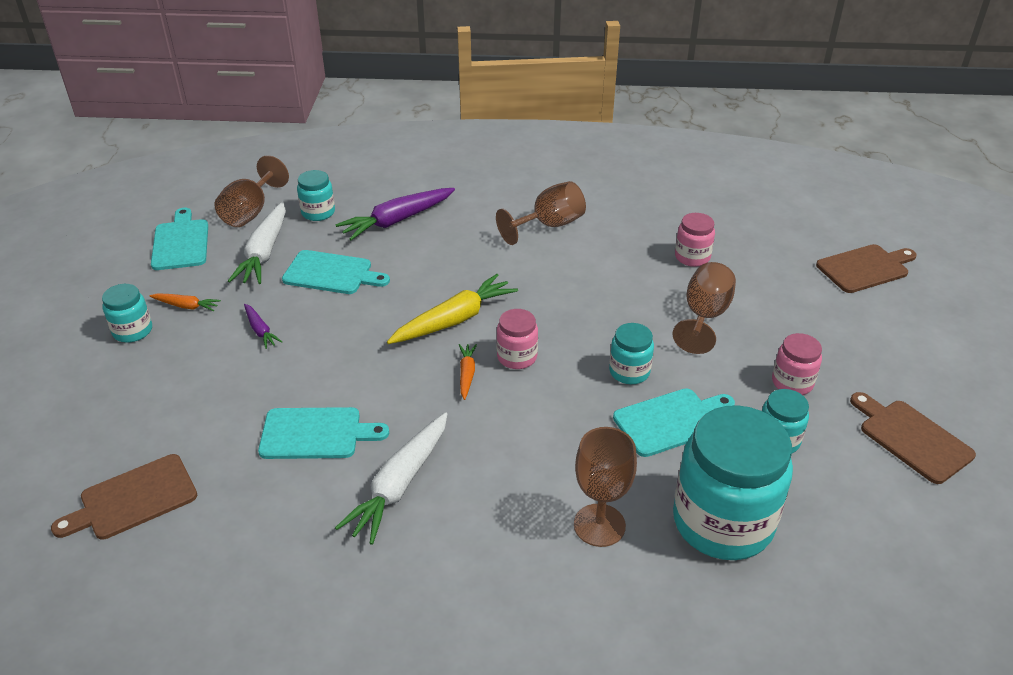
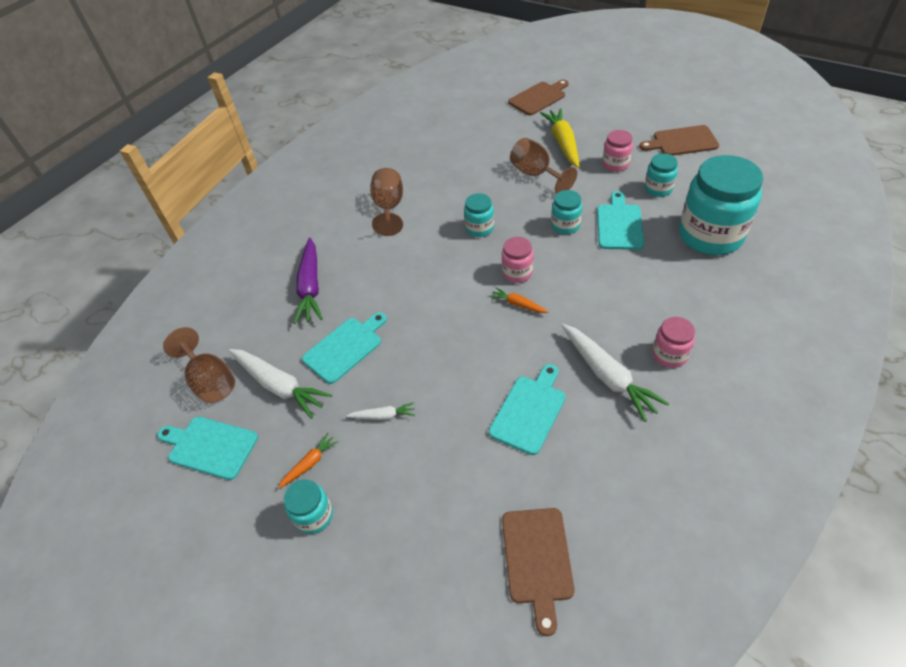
camera: 55 degrees left, 10 degrees up
purple carrot [244,304,282,349] -> white carrot [346,402,415,420]
turquoise jar [297,170,335,221] -> turquoise jar moved to [464,193,494,237]
yellow carrot [387,274,518,344] -> yellow carrot moved to [540,108,579,168]
brown goblet [574,427,637,547] -> none
pink jar [675,213,715,267] -> pink jar moved to [653,317,695,368]
brown cutting board [816,244,917,293] -> brown cutting board turned 45 degrees clockwise [508,80,569,115]

